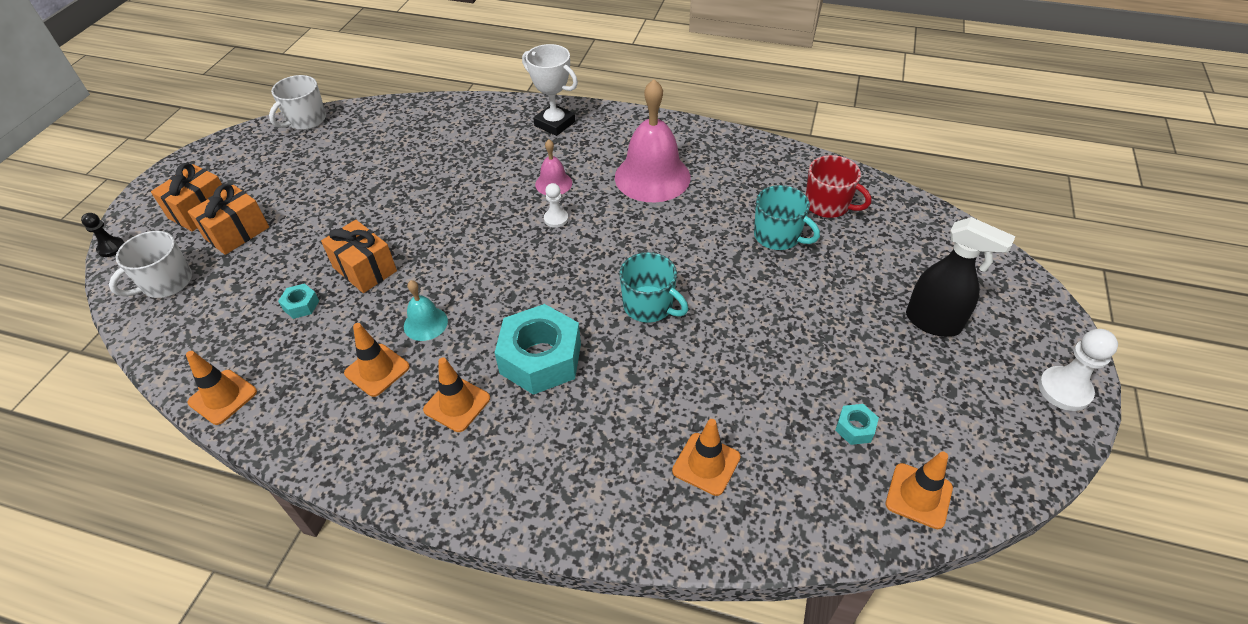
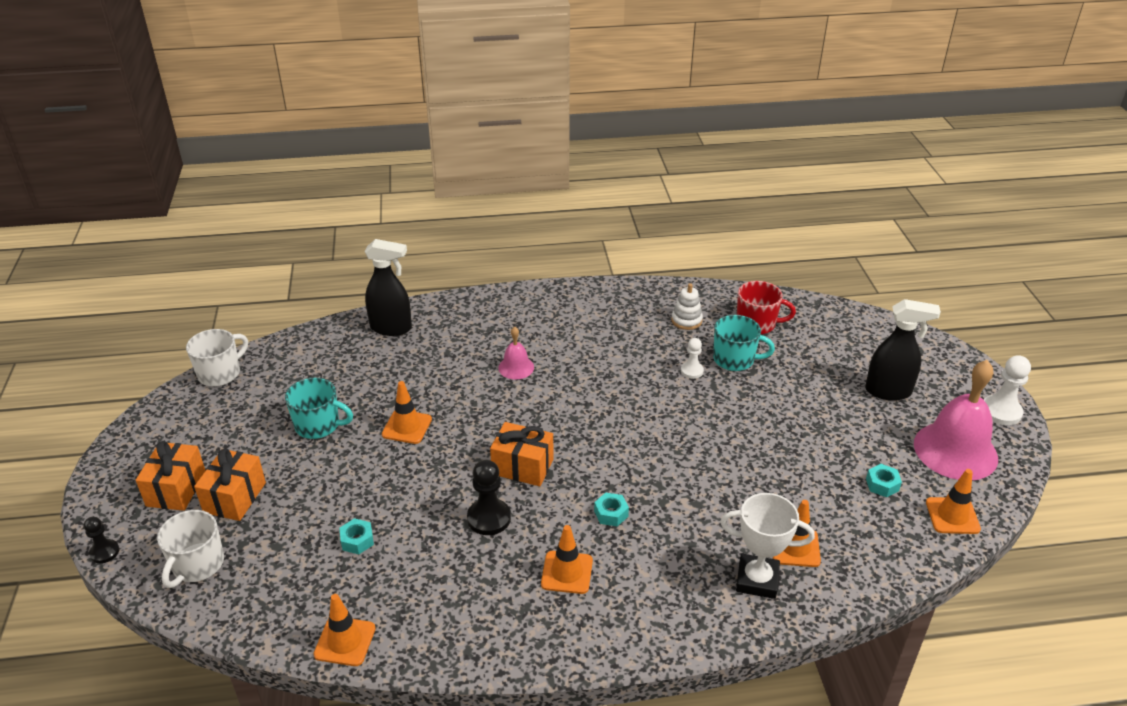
camera: 25 degrees left, 10 degrees down
white mug [269,75,326,130] -> white mug turned 150 degrees counterclockwise [186,329,248,387]
orange gift [321,220,397,293] -> orange gift moved to [490,422,554,486]
orange traffic cone [344,323,410,397] -> orange traffic cone moved to [382,381,432,444]
turquoise bell [404,280,448,341] -> black pawn [467,460,511,535]
turquoise nut [495,304,581,395] -> turquoise nut [594,493,629,526], size x0.43
white trophy [522,44,578,136] -> white trophy moved to [720,493,815,599]
white pawn [544,183,568,228] -> white pawn moved to [681,338,704,379]
pink bell [615,79,690,202] -> pink bell moved to [914,360,998,480]
turquoise mug [619,252,688,323] -> turquoise mug moved to [285,377,353,439]
none -> black spray bottle [364,239,412,336]
none -> white stacking toy [671,283,703,330]

